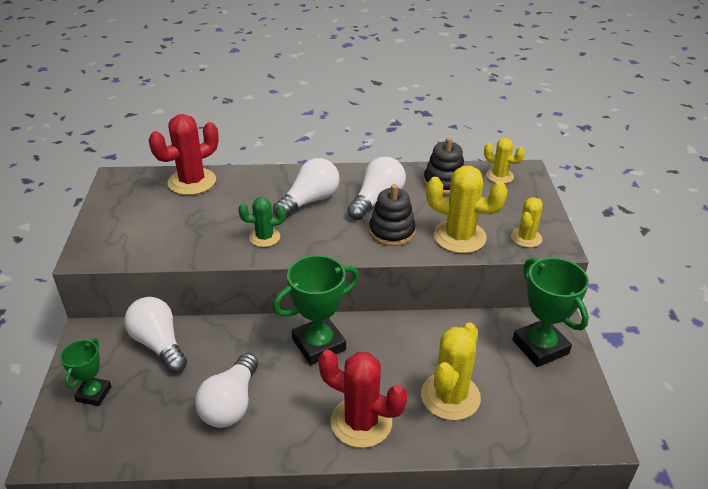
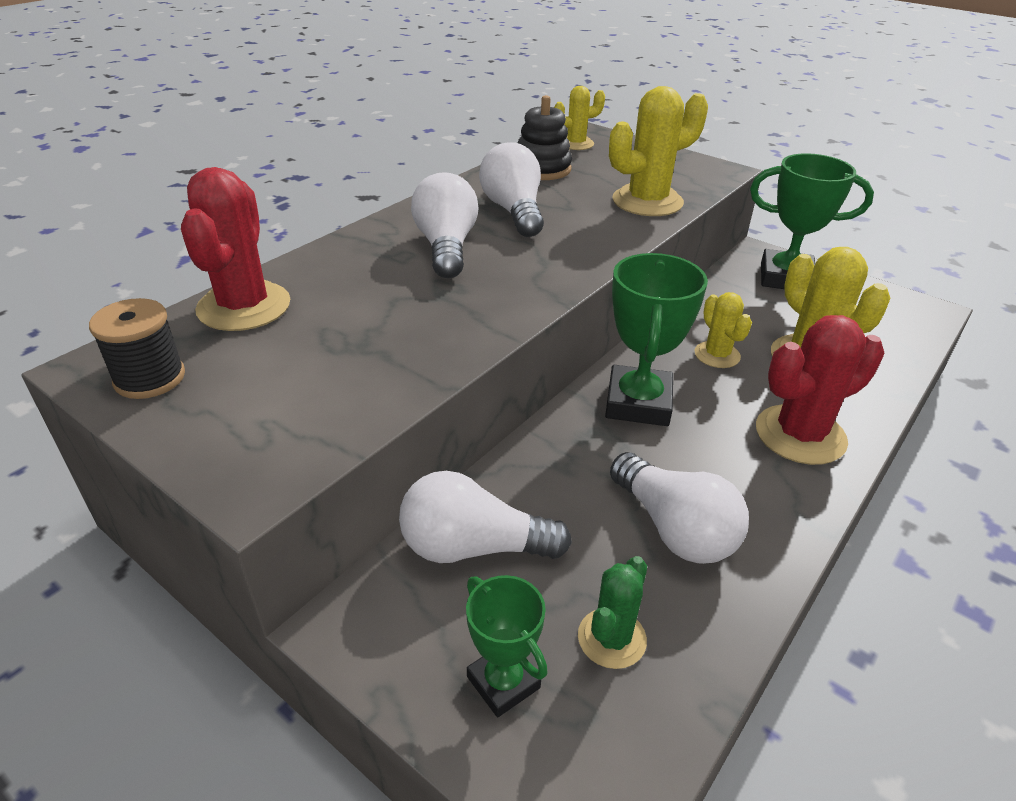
camera: 50 degrees left, 0 degrees up
green cactus [238,197,286,247] -> green cactus moved to [578,556,647,669]
black stacking toy [369,184,416,246] -> none
yellow cactus [511,197,543,248] -> yellow cactus moved to [694,292,752,368]
none -> black spool [89,298,185,399]

